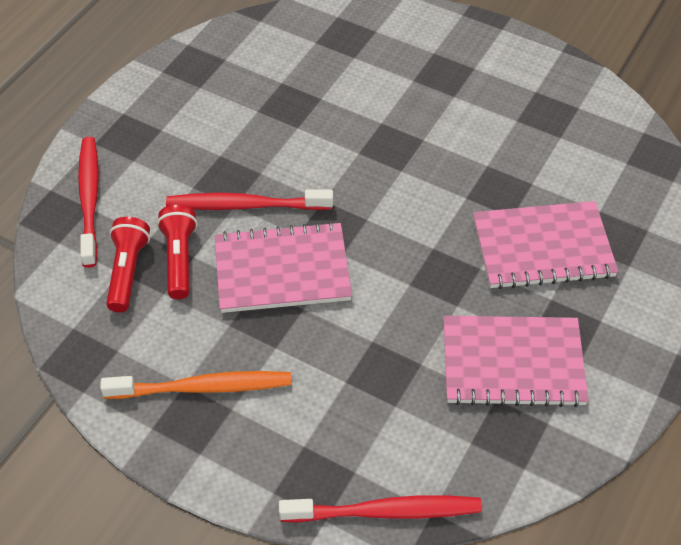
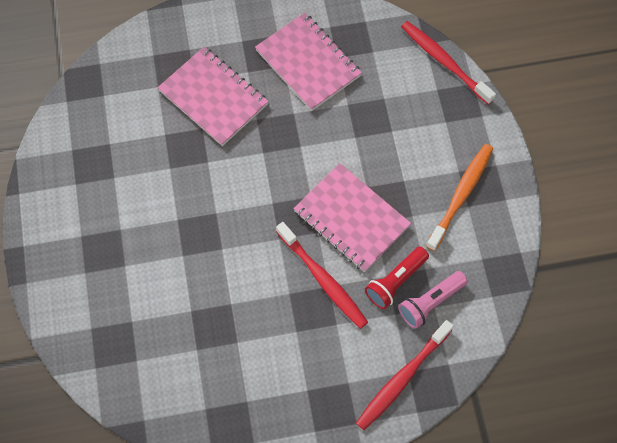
camera: 130 degrees left, 15 degrees up
orange toothbrush [100,371,291,399] -> orange toothbrush turned 75 degrees clockwise [426,144,493,251]
red flashlight [106,217,150,312] -> pink flashlight [398,271,468,329]

